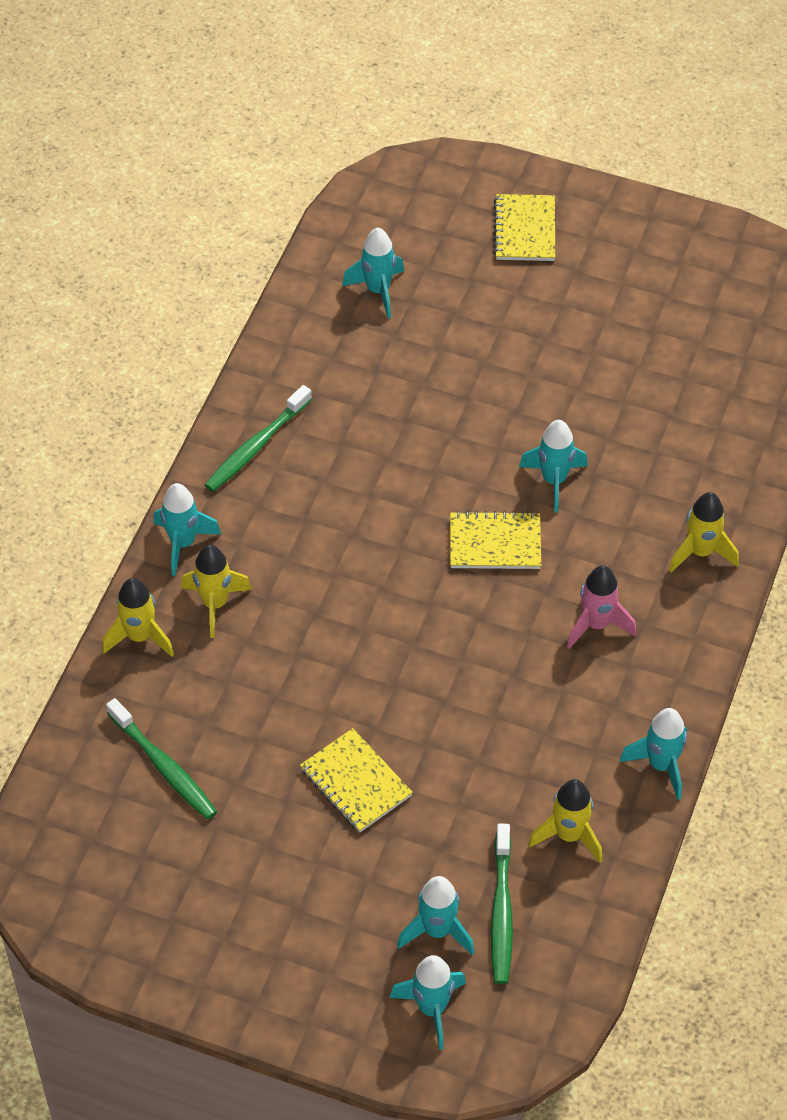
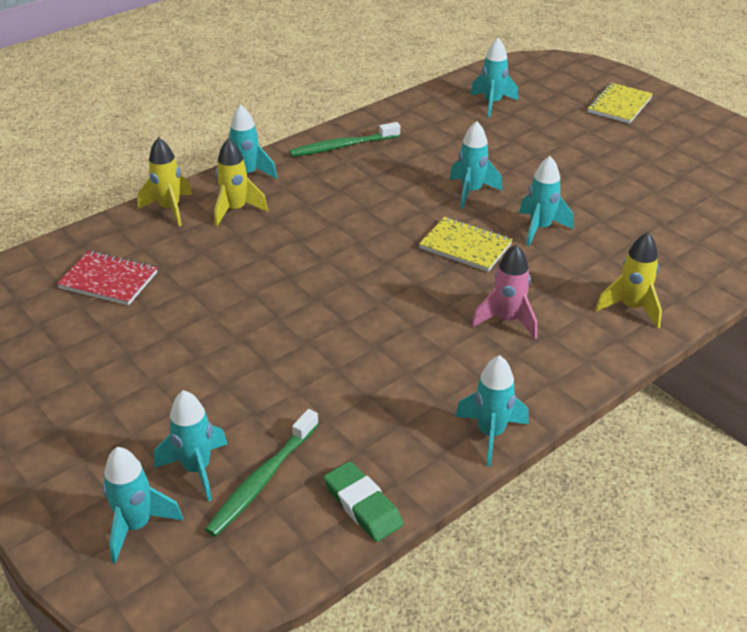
camera: 30 degrees right, 15 degrees down
green toothbrush [106,698,217,820] -> red notebook [57,251,157,305]
yellow notebook [300,728,413,832] -> none
yellow rocket [528,779,603,863] -> none
none -> green eraser [323,461,404,542]
none -> turquoise rocket [450,121,502,209]

